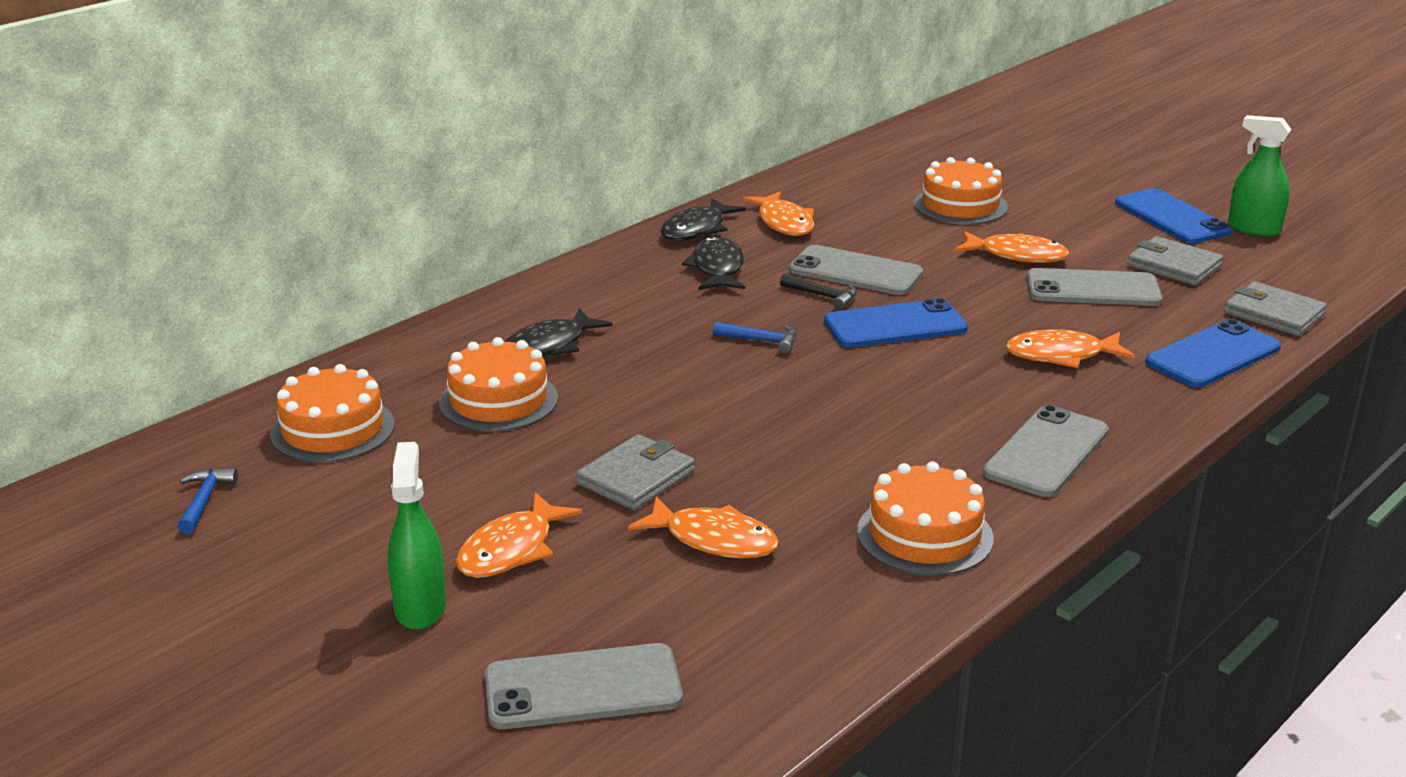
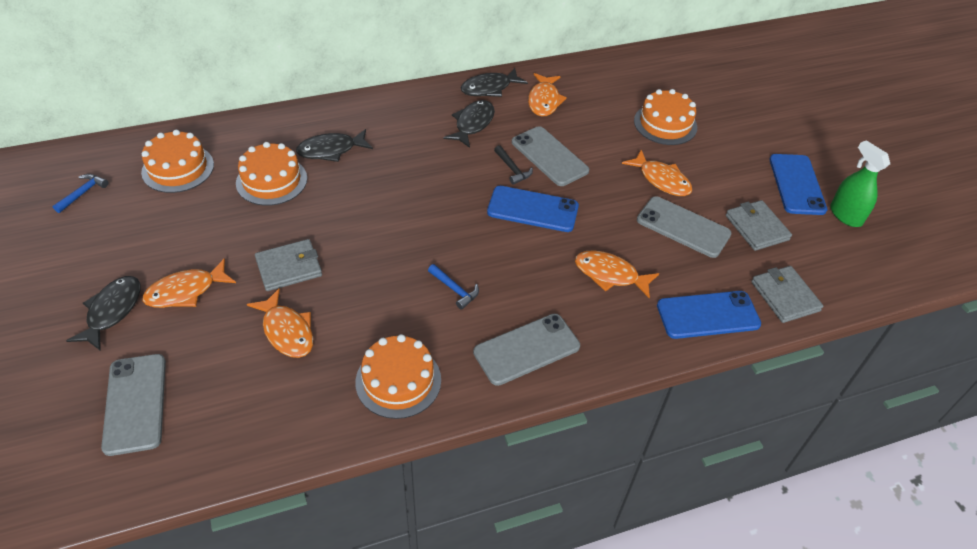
camera: 25 degrees right, 20 degrees up
green spray bottle [388,442,446,630] -> black fish [66,276,141,351]
grey phone [485,643,683,729] -> grey phone turned 60 degrees clockwise [101,354,166,456]
blue hammer [713,322,796,354] -> blue hammer moved to [428,264,479,310]

